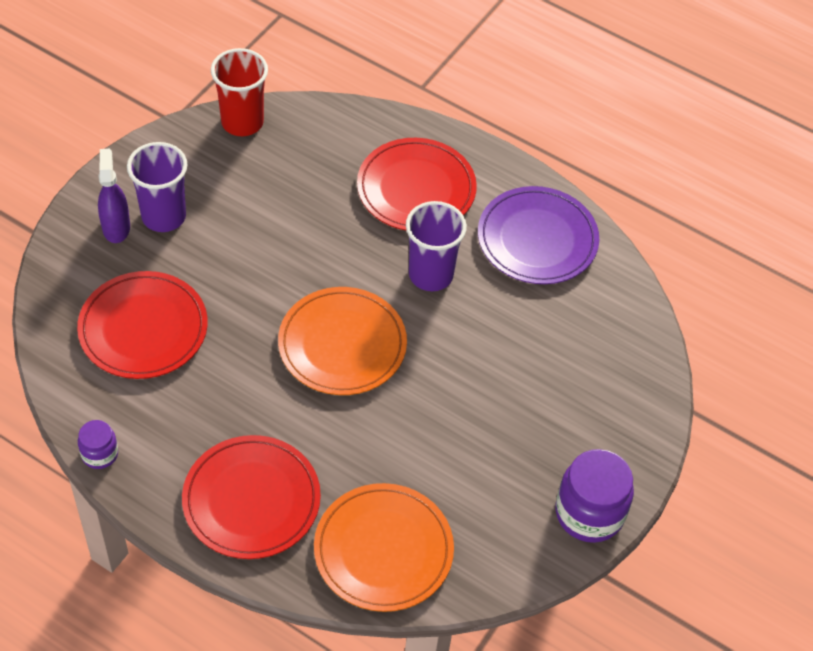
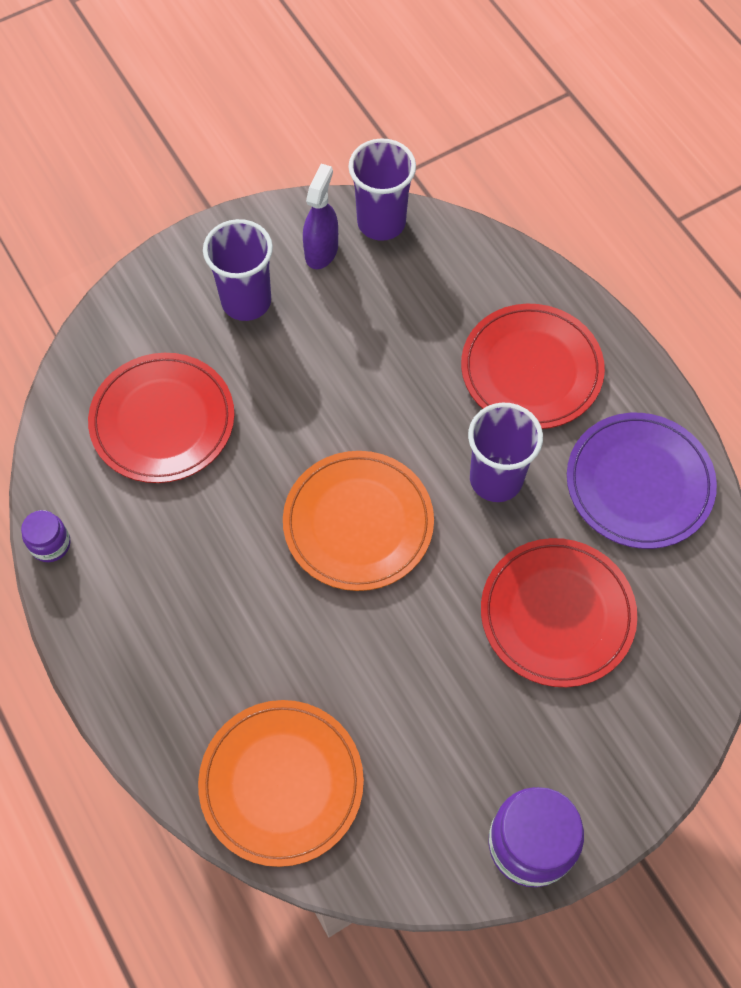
camera: 30 degrees right, 10 degrees up
purple spray bottle [98,149,130,243] -> purple spray bottle moved to [303,164,338,269]
red plate [182,435,321,559] -> red plate moved to [481,538,638,687]
red cup [211,48,268,136] -> purple cup [348,138,416,241]

